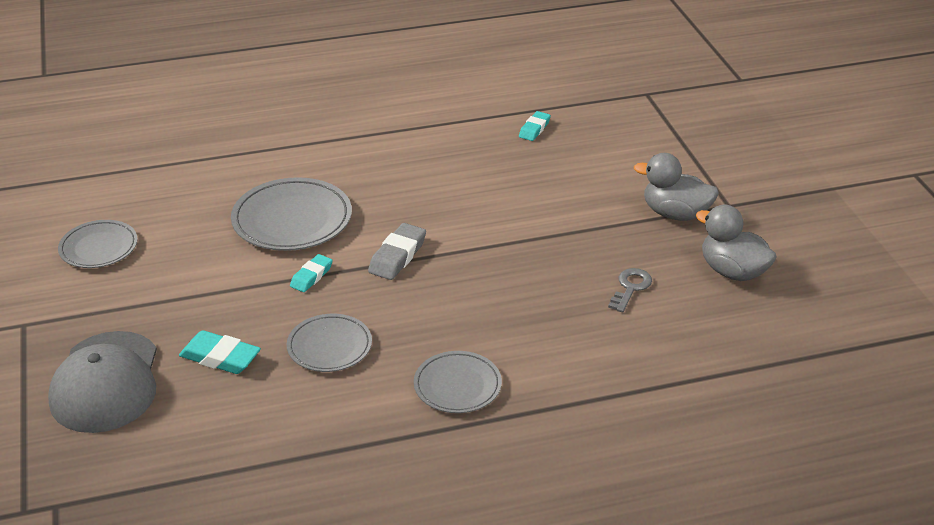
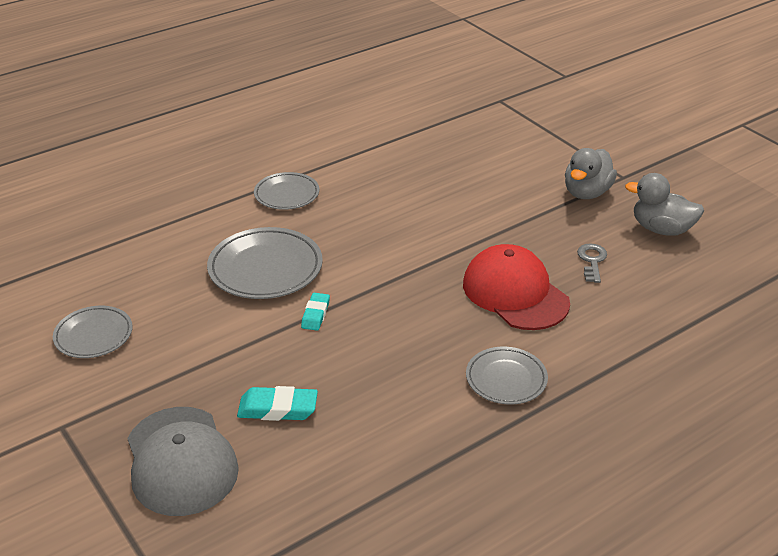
camera: 20 degrees left, 0 degrees up
grey plate [287,314,372,372] -> grey plate moved to [254,172,319,210]
grey eraser [368,223,426,280] -> none
turquoise eraser [519,111,551,141] -> none
grey duck [634,153,719,221] -> grey duck turned 60 degrees counterclockwise [565,148,617,199]
none -> red cap [463,244,570,330]

